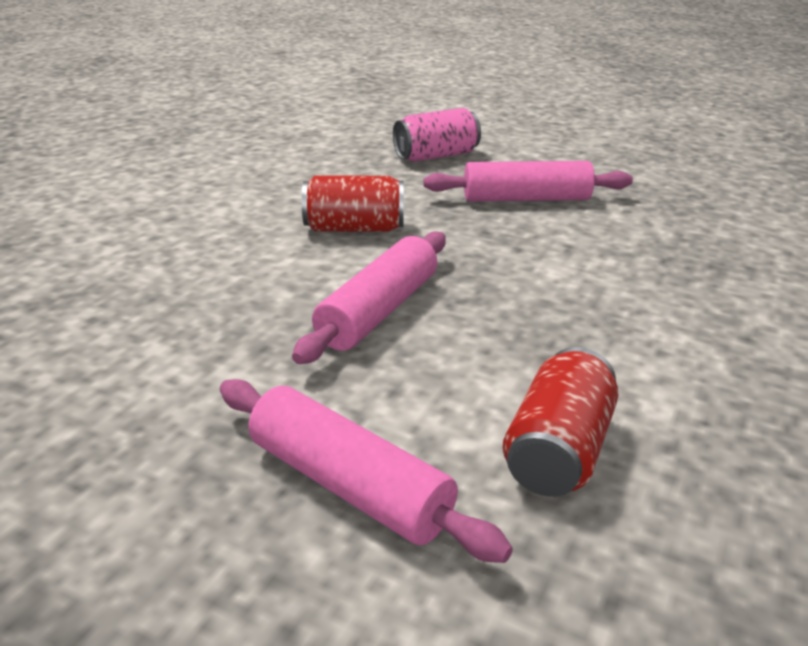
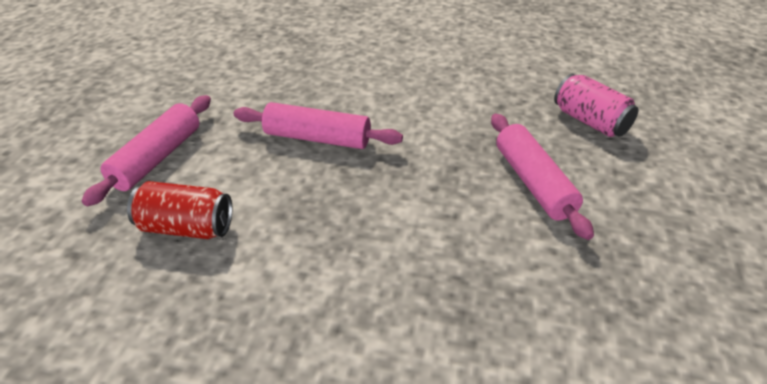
camera: 75 degrees right, 10 degrees up
red can [302,175,404,232] -> none

